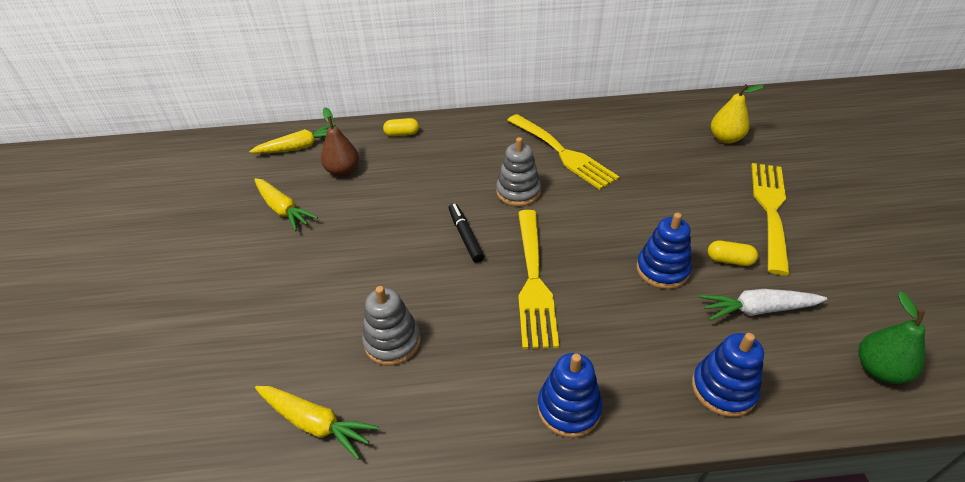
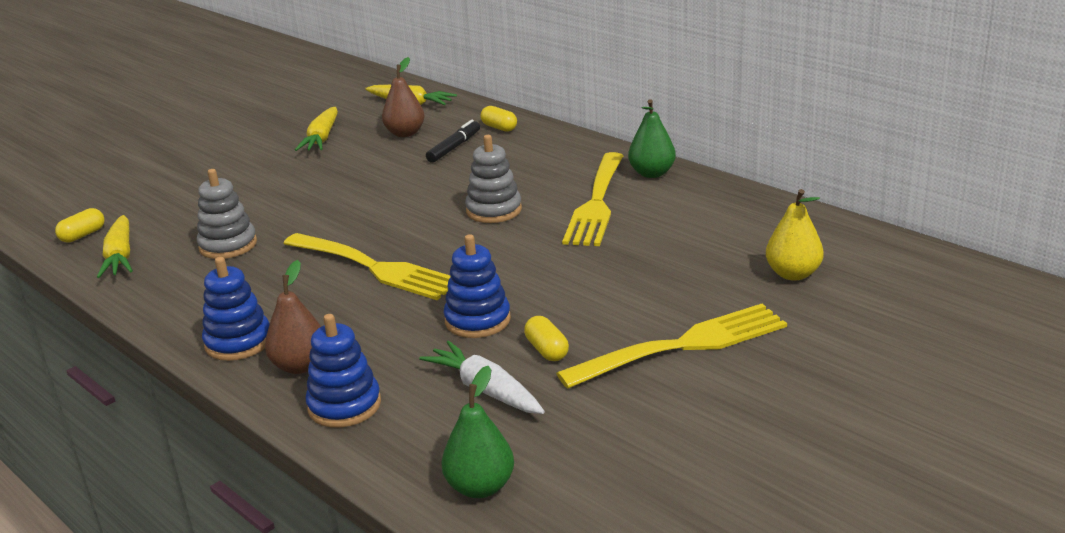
camera: 50 degrees right, 15 degrees down
black marker [449,203,484,263] -> black marker moved to [426,120,480,163]
yellow fork [518,210,559,349] -> yellow fork turned 105 degrees counterclockwise [283,233,451,300]
none -> yellow capsule [55,208,105,243]
none -> brown pear [265,260,321,374]
none -> green pear [628,99,676,178]

